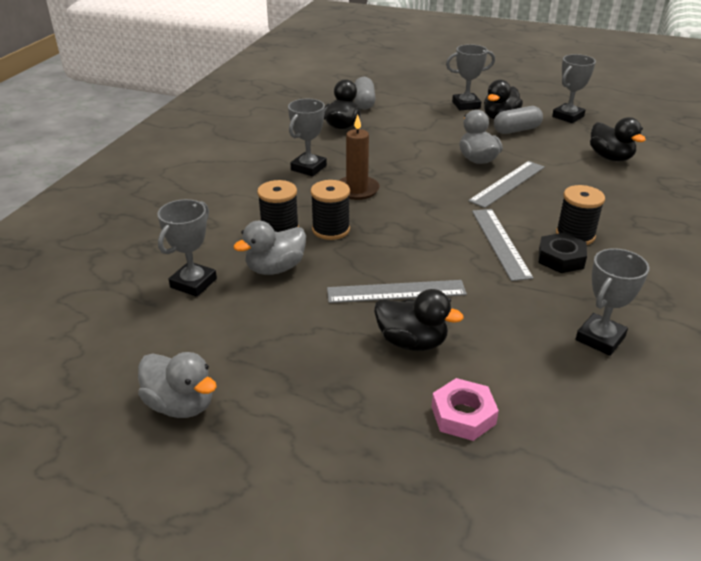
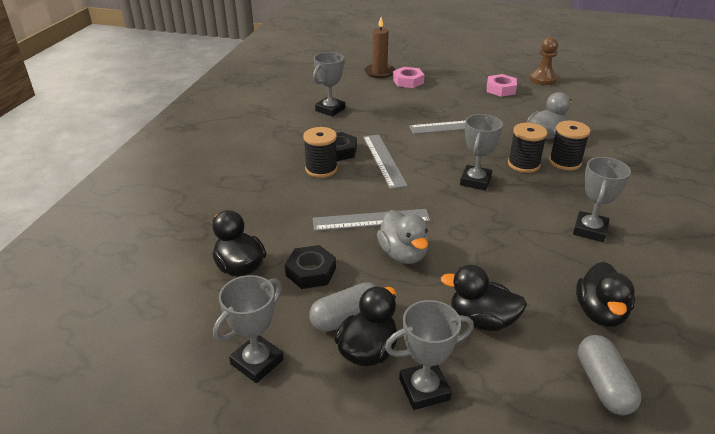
camera: 175 degrees right, 0 degrees up
grey duck [138,352,217,418] -> brown pawn [530,37,558,85]
grey trophy [157,199,217,297] -> grey trophy moved to [460,114,503,191]
brown candle [338,114,379,200] -> brown candle moved to [364,17,395,78]
black duck [374,289,464,351] -> black duck moved to [441,265,527,331]
grey ruler [468,161,545,208] -> grey ruler turned 45 degrees clockwise [313,209,431,231]
none -> black nut [285,245,336,289]
none -> pink nut [487,74,517,97]

